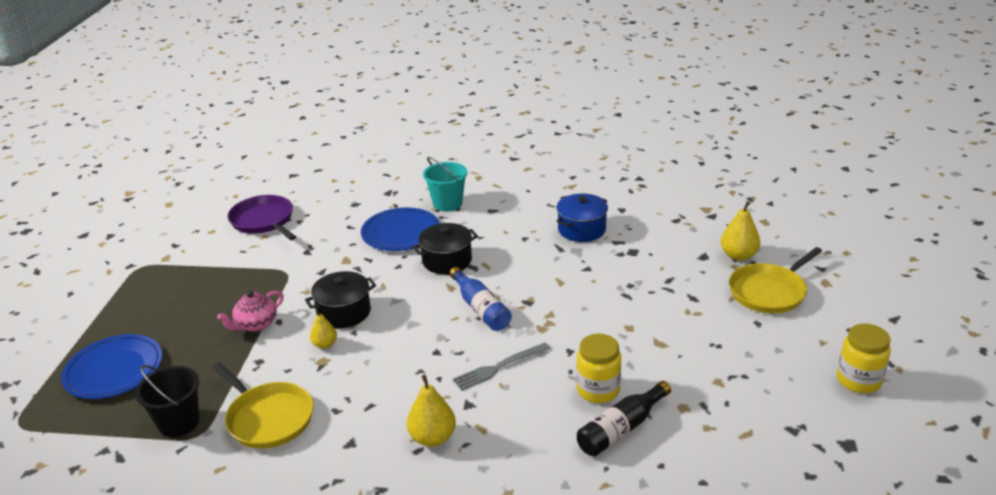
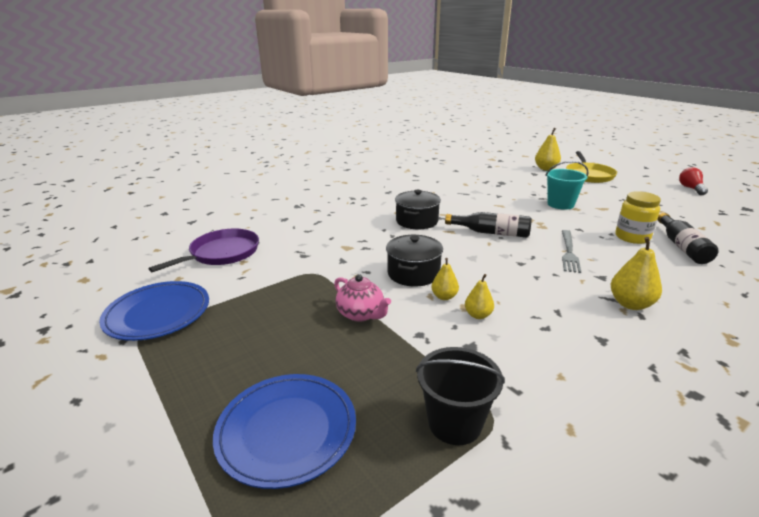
camera: 45 degrees left, 5 degrees down
yellow pan [212,362,314,449] -> none
pink teapot [217,291,284,332] -> pink teapot turned 45 degrees counterclockwise [334,274,391,322]
purple pan [228,195,296,240] -> purple pan turned 120 degrees clockwise [149,229,259,272]
blue plate [361,207,440,251] -> blue plate moved to [99,281,209,341]
turquoise bucket [423,157,467,211] -> turquoise bucket moved to [545,161,588,210]
blue bottle [449,267,512,331] -> black bottle [445,212,532,238]
blue pot [556,194,608,242] -> none
yellow jar [837,324,891,393] -> red light bulb [679,167,708,195]
none -> yellow pear [465,274,494,319]

